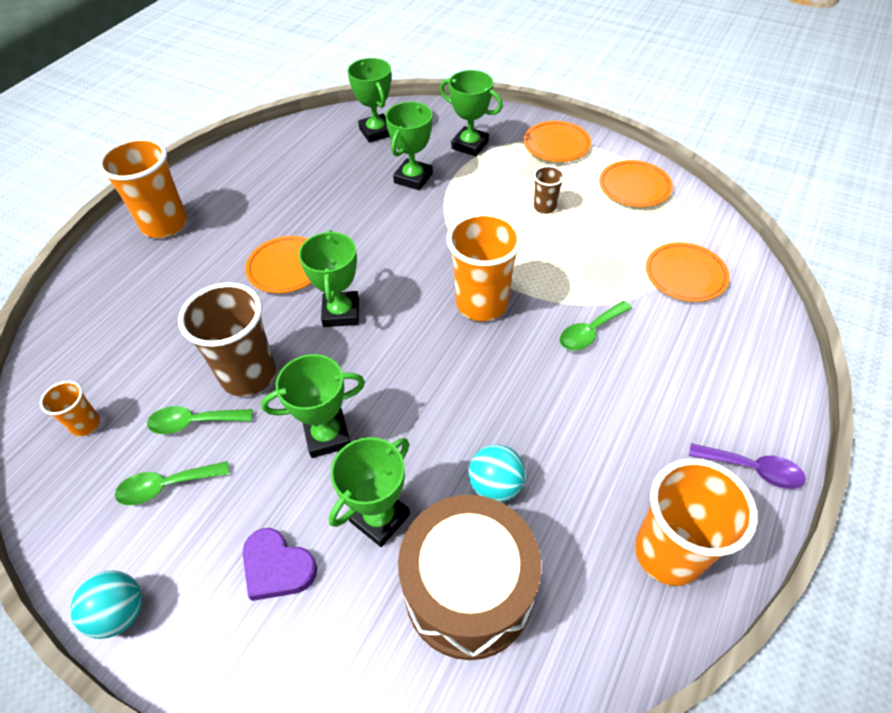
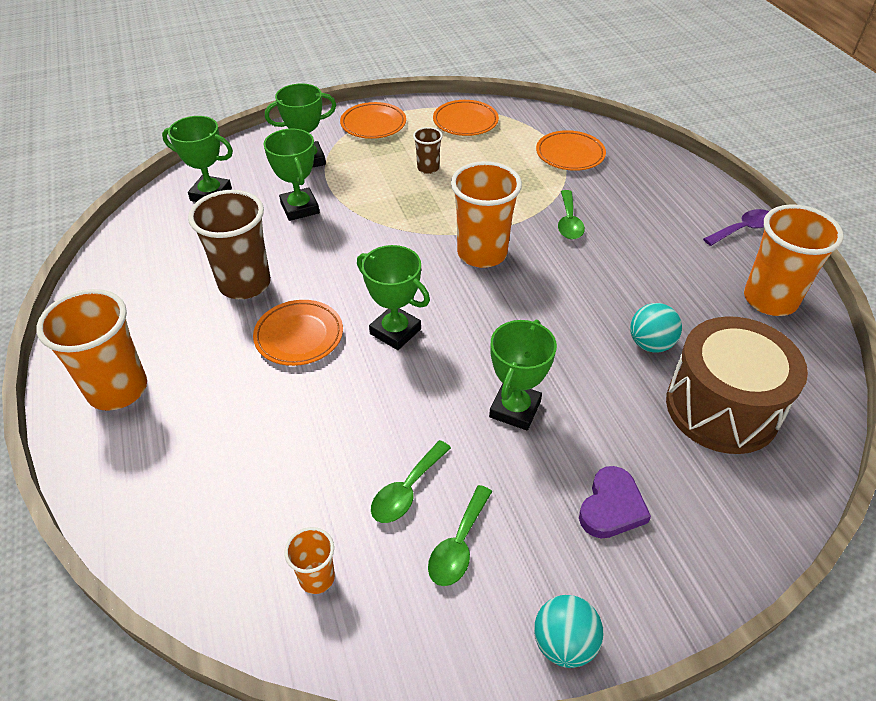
camera: 50 degrees left, 5 degrees down
brown cup [178,282,276,397] -> brown cup moved to [188,190,271,299]
purple heart [243,528,317,601] -> purple heart turned 45 degrees counterclockwise [579,466,651,538]
green trophy [329,437,410,547] -> none

